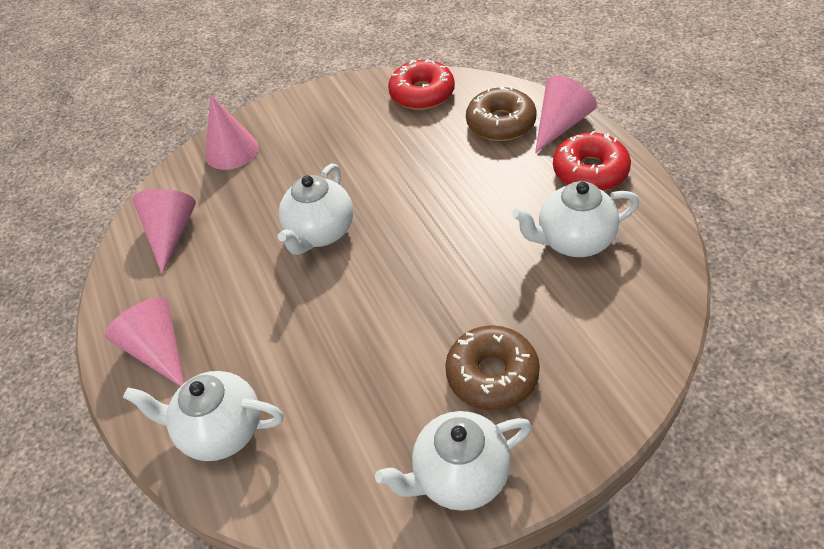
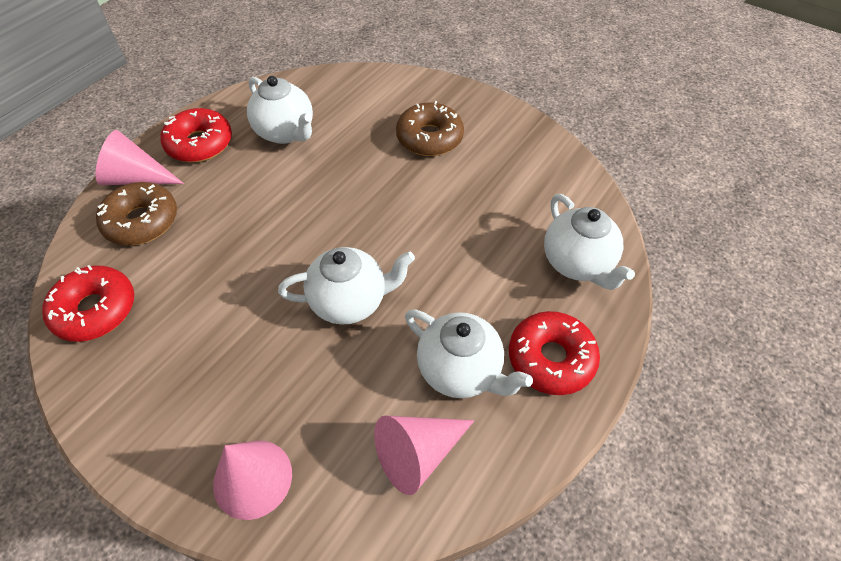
camera: 125 degrees left, 5 degrees up
pink cone [105,297,184,387] -> red donut [509,311,600,395]
white teapot [375,411,532,511] -> white teapot moved to [405,310,533,398]

